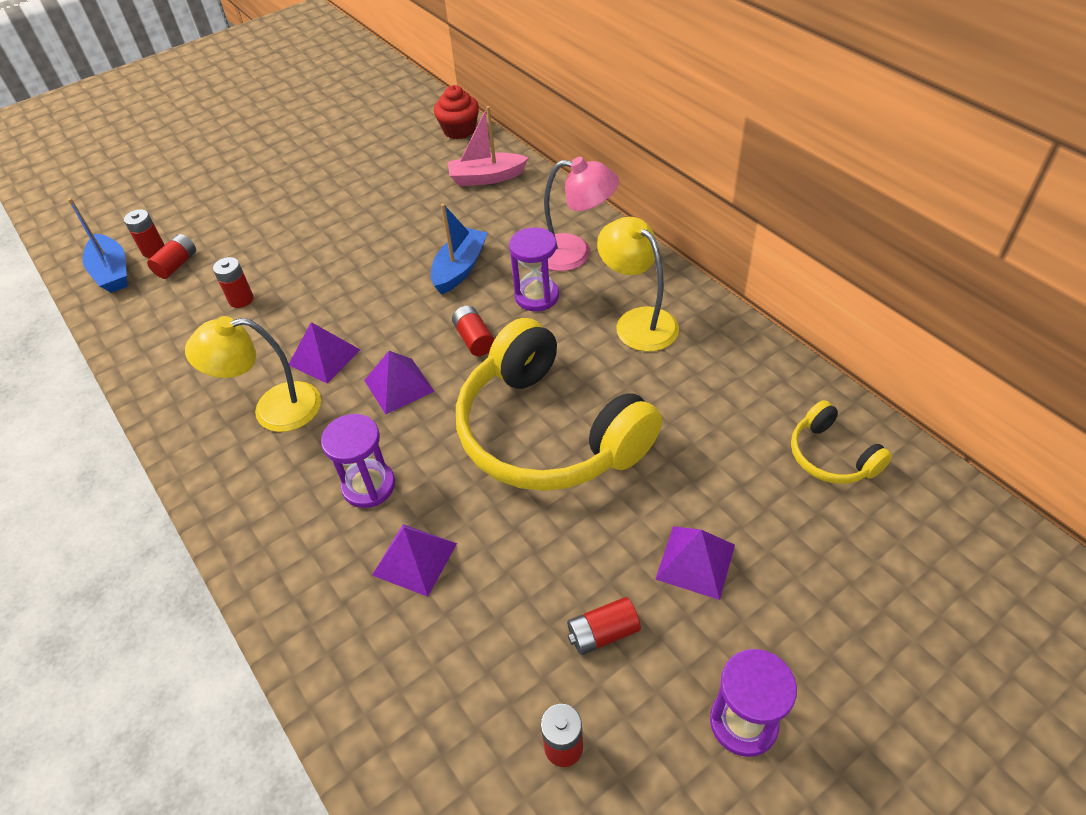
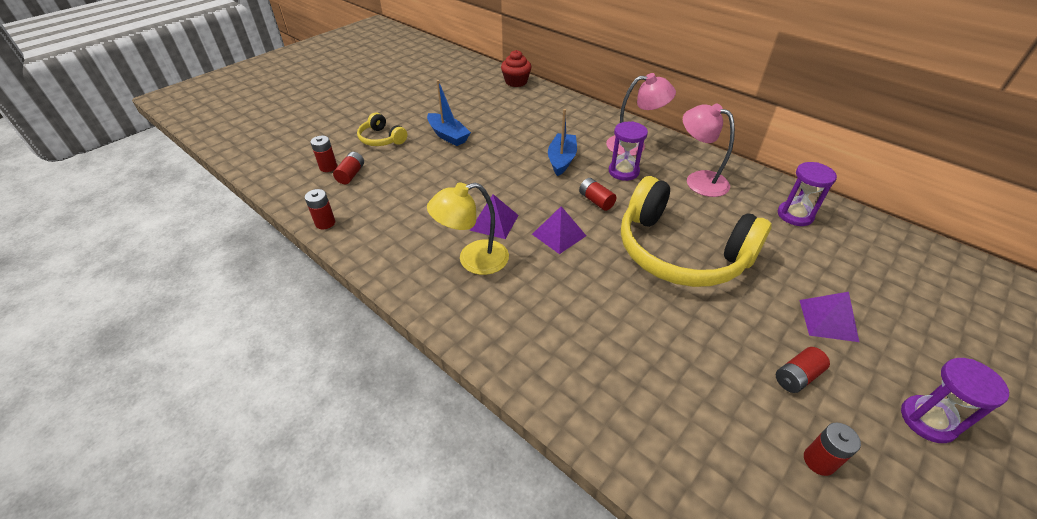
camera: 15 degrees left, 5 degrees down
blue boat [68,198,127,293] -> blue boat moved to [427,80,471,146]
red battery [213,257,254,308] -> red battery moved to [305,189,335,230]
purple hourglass [321,414,395,508] -> purple hourglass moved to [778,162,837,226]
purple pyramid [372,524,457,597] -> none
pink boat [448,106,528,186] -> none
yellow lamp [597,217,679,352] -> pink lamp [683,103,735,197]
yellow headphones [791,400,892,484] -> yellow headphones moved to [357,113,407,146]

